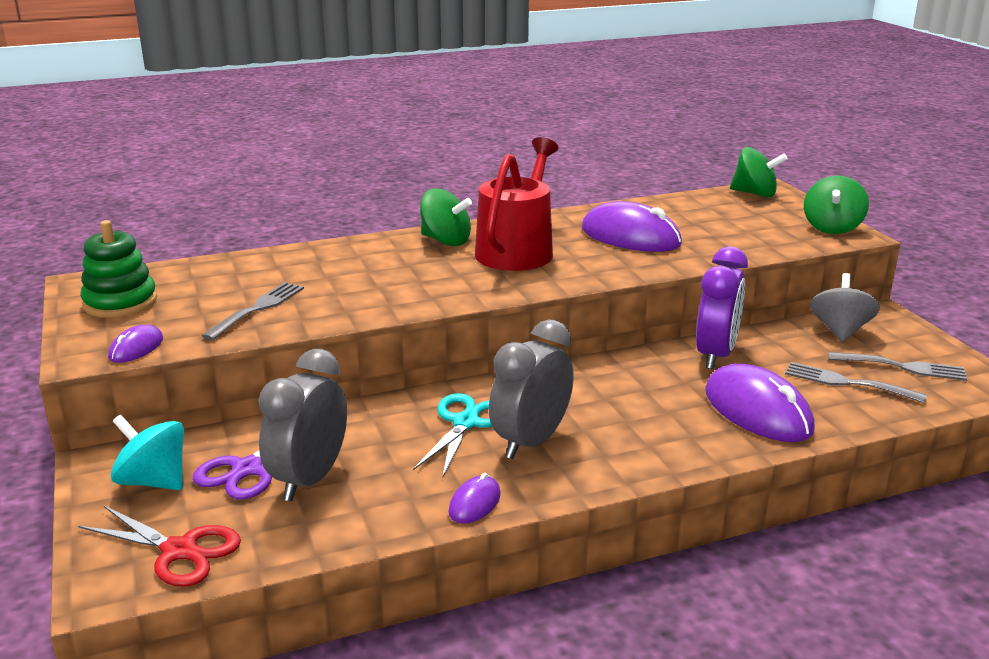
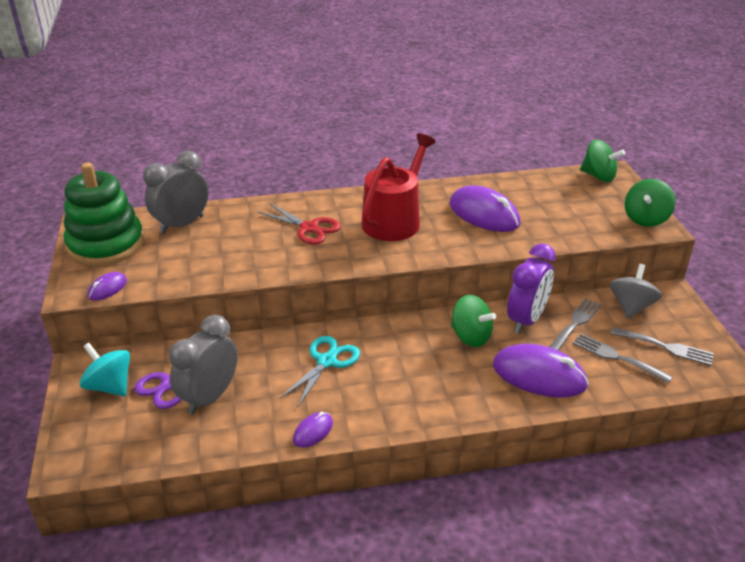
camera: 10 degrees right, 10 degrees up
red scissors [78,505,241,587] -> red scissors moved to [257,203,341,244]
green stacking toy [80,220,157,318] -> green stacking toy [64,162,144,266], size x1.52
grey fork [202,282,304,340] -> grey fork moved to [549,298,601,351]
green spinning top [420,189,472,246] -> green spinning top moved to [451,295,496,347]
grey clock [489,319,574,459] -> grey clock moved to [143,151,209,234]
purple mouse [705,364,815,442] -> purple mouse turned 45 degrees counterclockwise [493,344,589,397]

